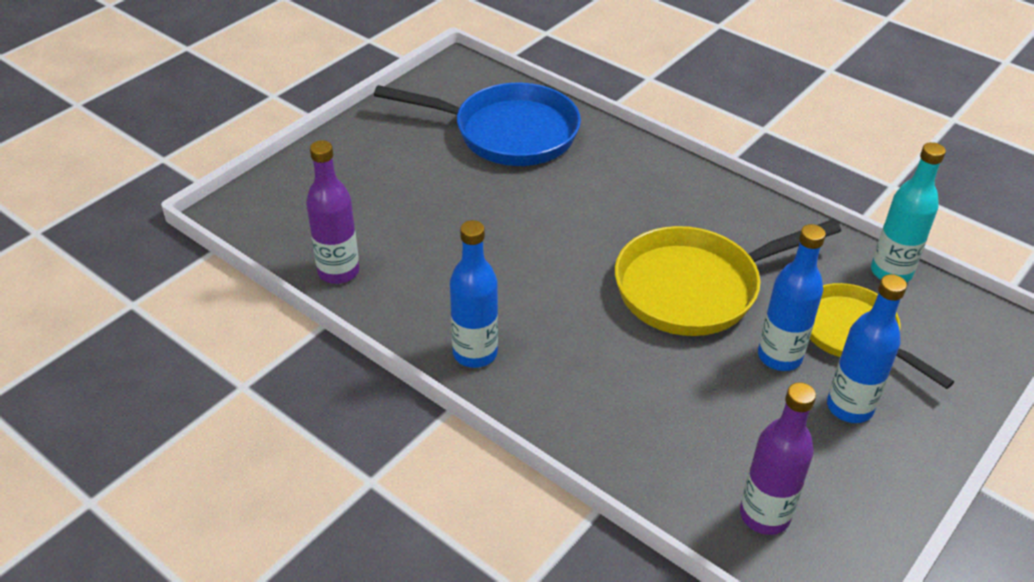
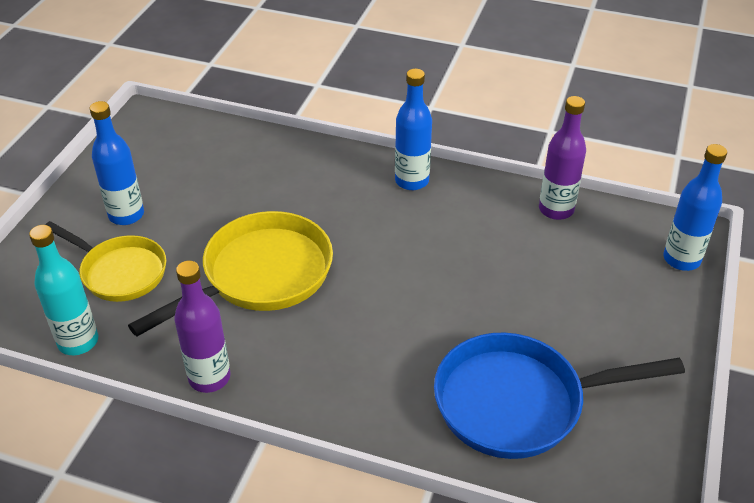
camera: 160 degrees right, 0 degrees up
purple bottle [740,382,816,535] -> purple bottle moved to [174,261,230,393]
blue bottle [758,224,826,371] -> blue bottle moved to [663,144,727,271]

